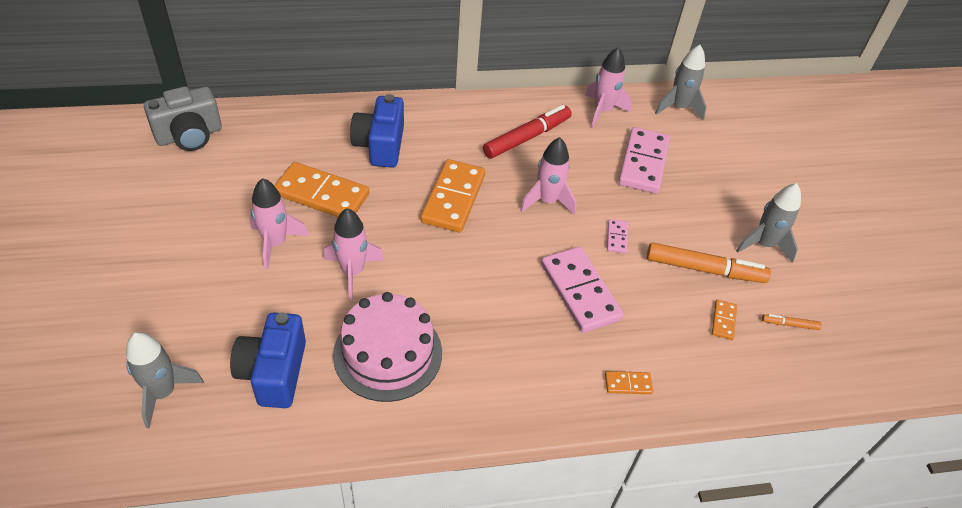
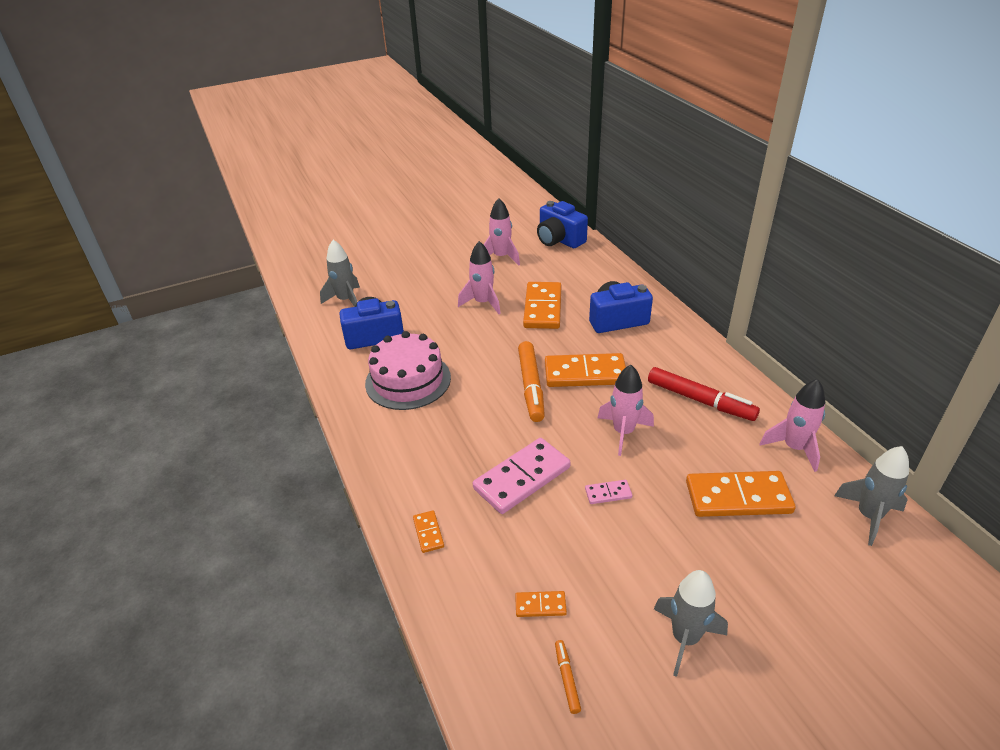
camera: 80 degrees right, 10 degrees down
grey camera [144,86,222,151] -> blue camera [537,201,588,248]
pink rocket [323,208,384,300] -> pink rocket moved to [484,198,520,265]
pink domino [618,127,670,194] -> orange domino [686,471,796,517]
orange marker [647,243,771,283] -> orange marker moved to [518,341,545,422]

